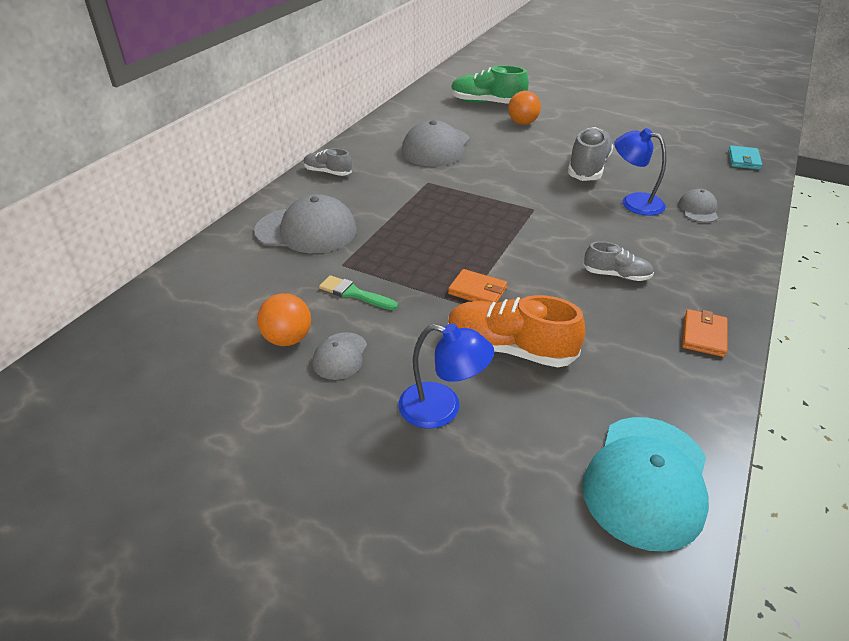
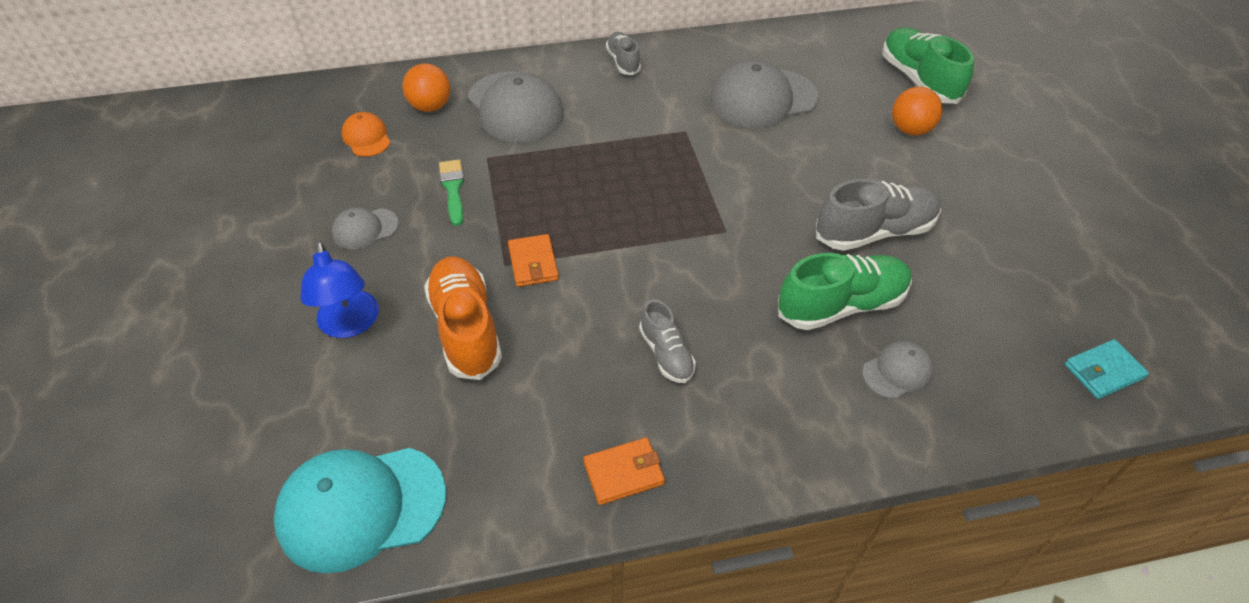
camera: 50 degrees right, 10 degrees up
orange ball [257,293,311,346] -> orange ball moved to [403,63,450,112]
blue lamp [614,128,666,216] -> green shoe [778,253,912,330]
none -> orange cap [341,112,391,157]

